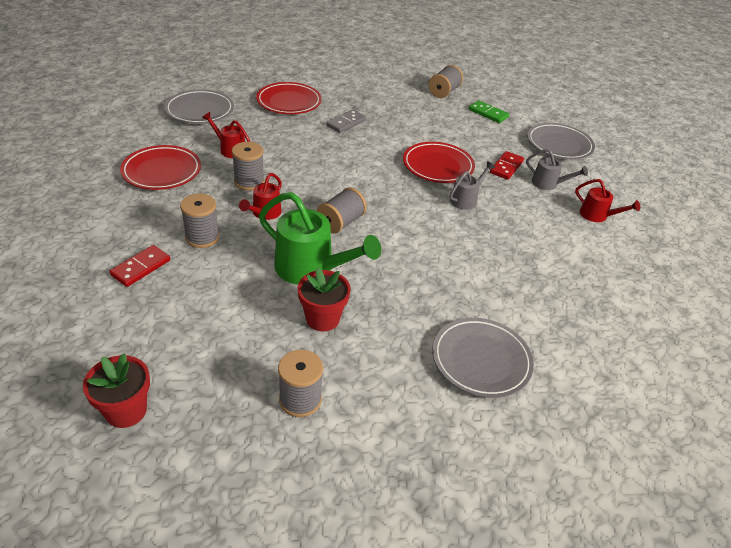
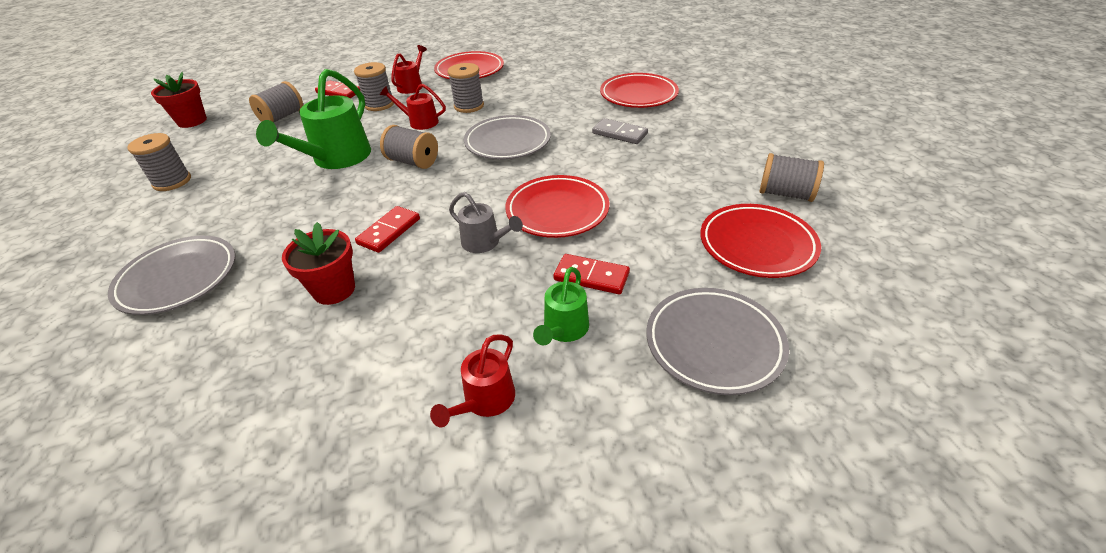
camera: 85 degrees right, 0 degrees up
grey plate [164,89,234,124] -> grey plate moved to [464,115,551,160]
red watering can [202,112,250,158] -> red watering can moved to [391,45,427,94]
red flower pot [298,267,351,331] -> red flower pot moved to [282,222,355,305]
green domino [469,100,509,123] -> red plate [700,204,821,278]
grey watering can [526,149,588,190] -> green watering can [533,267,589,346]
none -> grey spool [249,81,303,123]
none -> red domino [355,206,420,253]

